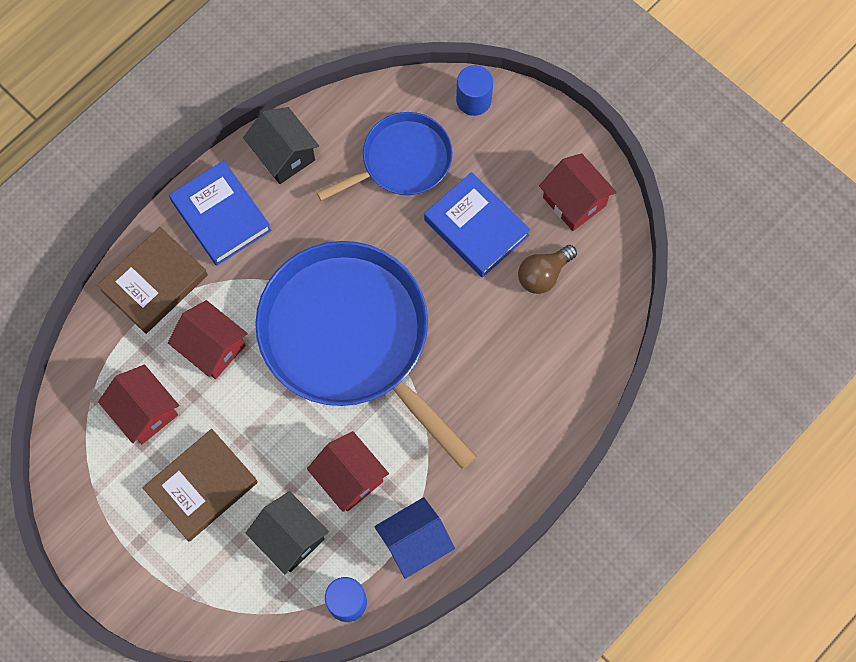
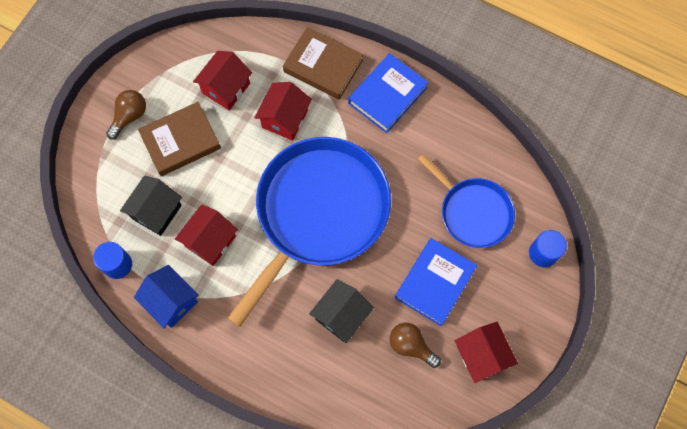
camera: 75 degrees right, 0 degrees up
brown book [142,429,258,541] -> brown book turned 60 degrees counterclockwise [138,102,221,176]
black house [243,107,319,184] -> black house moved to [309,279,374,343]
red house [539,153,616,231] -> red house turned 60 degrees counterclockwise [455,322,518,383]
none -> brown light bulb [106,90,146,140]

